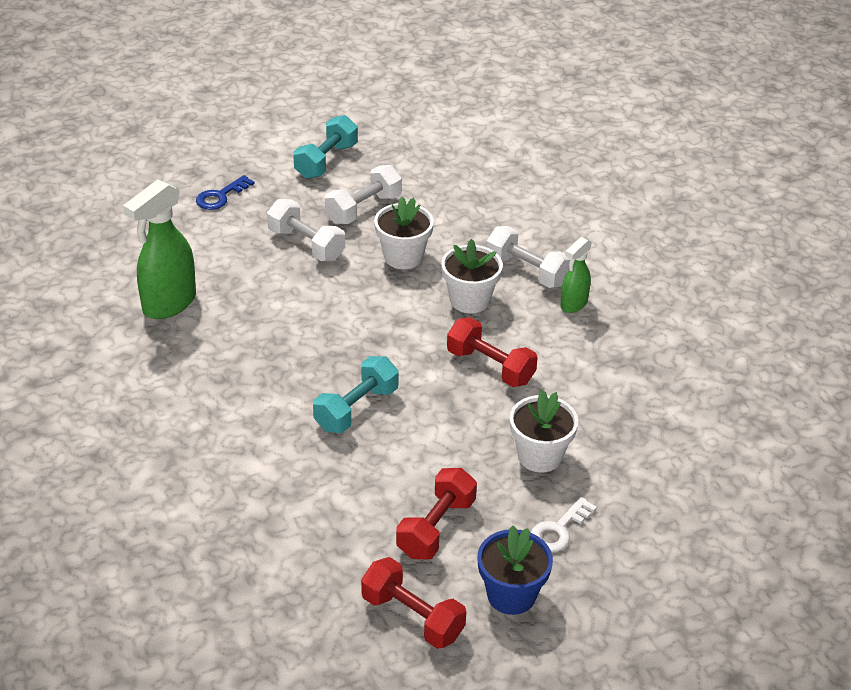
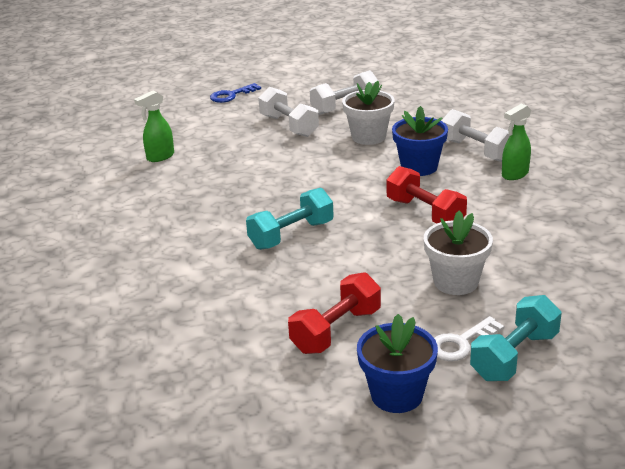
camera: 15 degrees right, 10 degrees down
green spray bottle [123,179,196,319] -> green spray bottle [134,90,174,162], size x0.56
turquoise dumbbell [293,115,358,179] -> turquoise dumbbell moved to [470,295,562,381]
red dumbbell [361,557,466,649] -> none
white flower pot [441,239,503,313] -> blue flower pot [392,106,448,176]

